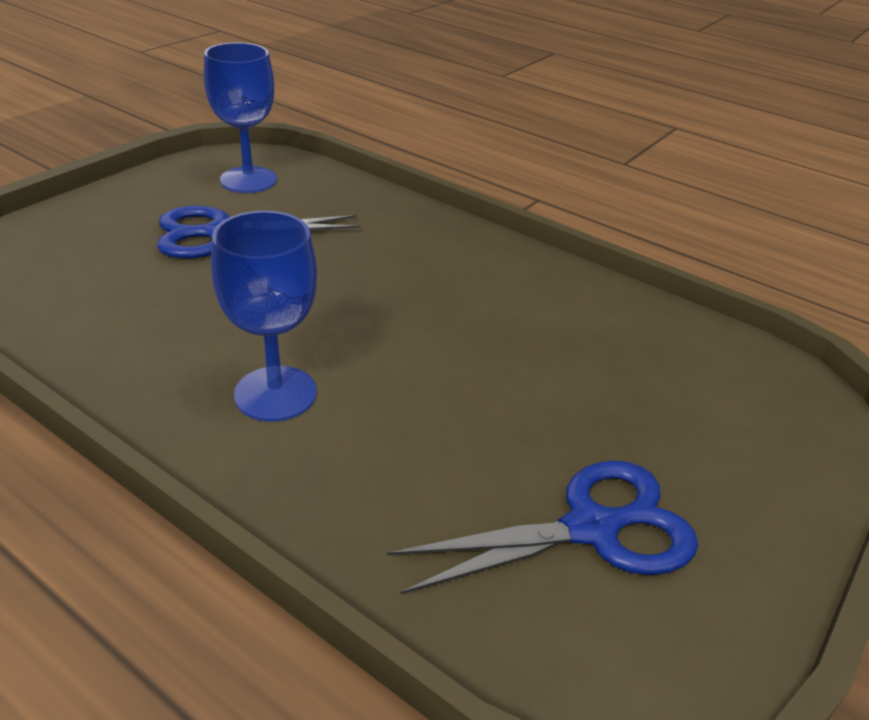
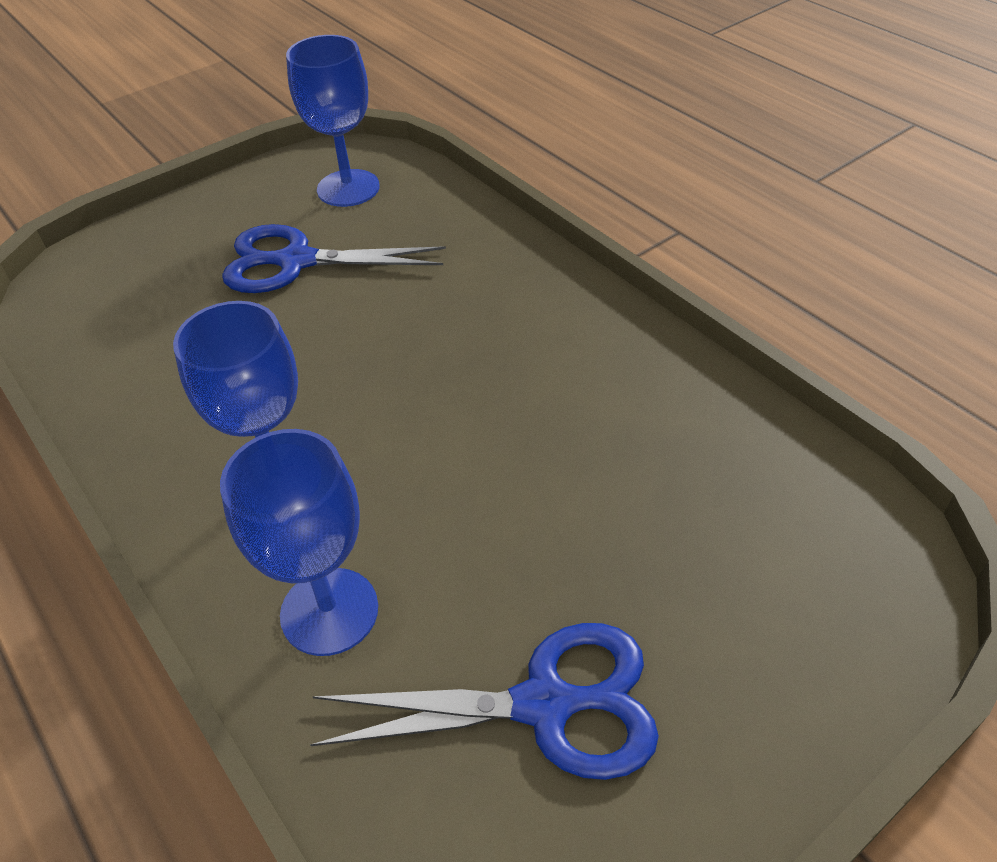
camera: 20 degrees right, 10 degrees up
none -> blue goblet [220,429,378,656]

